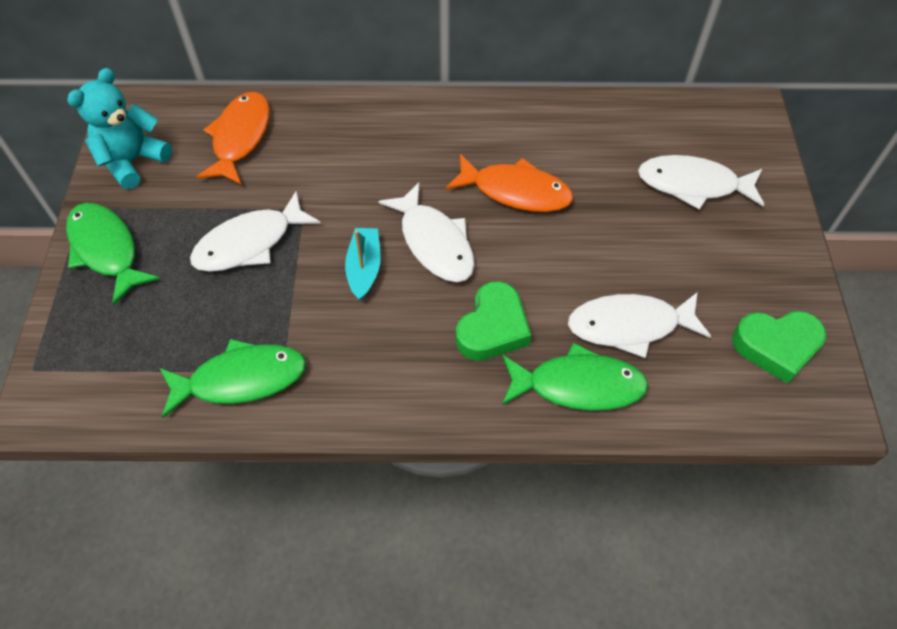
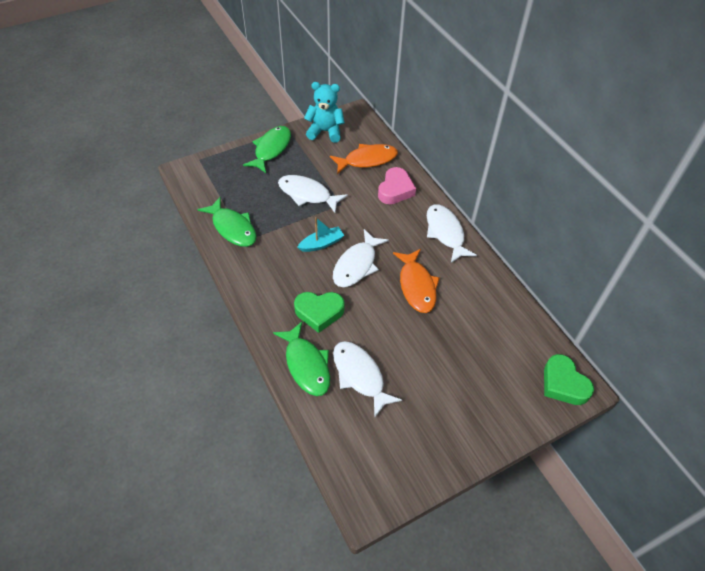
camera: 60 degrees right, 5 degrees down
white fish [638,155,764,210] -> white fish moved to [427,204,477,263]
green heart [732,311,826,384] -> green heart moved to [544,354,594,405]
none -> pink heart [378,167,416,204]

